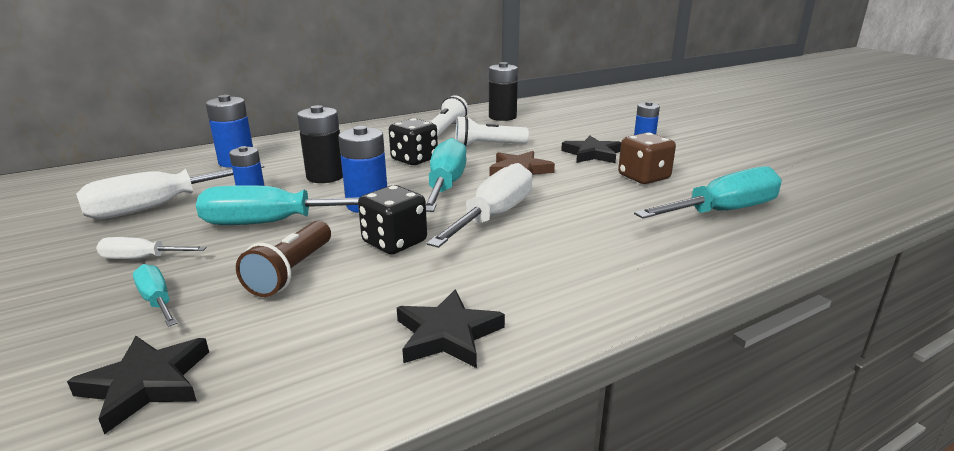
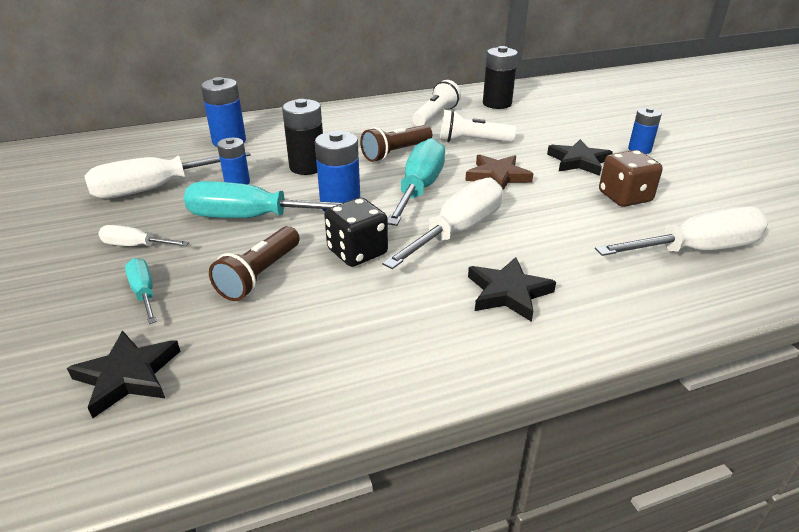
camera: 10 degrees right, 10 degrees up
black dice [389,118,438,165] -> brown flashlight [360,125,432,162]
black star [397,289,505,368] -> black star moved to [468,257,556,322]
turquoise screwdriver [634,166,782,219] -> white screwdriver [595,206,769,256]

